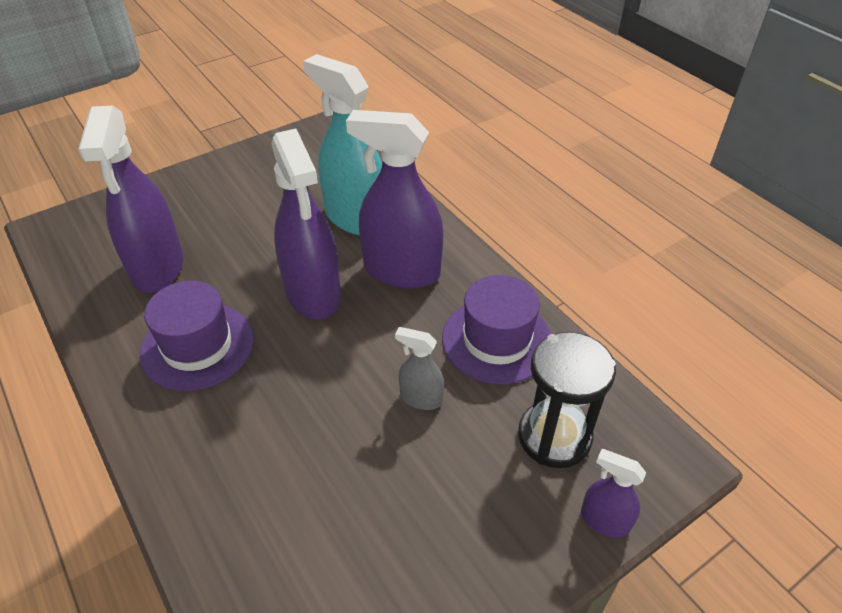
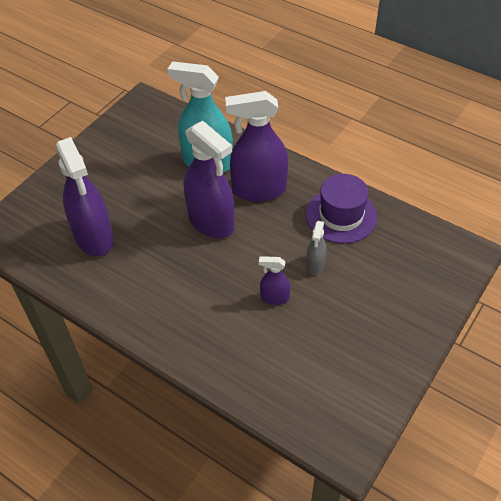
camera: 20 degrees left, 5 degrees up
purple hat [139,281,254,391] -> none
grey spray bottle [395,327,444,410] -> grey spray bottle turned 75 degrees counterclockwise [306,221,326,275]
black hourglass [518,332,616,468] -> none
purple spray bottle [581,449,646,538] -> purple spray bottle moved to [259,256,290,305]

